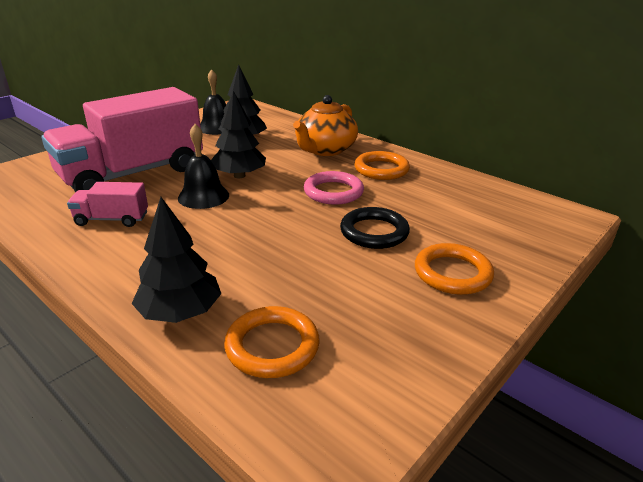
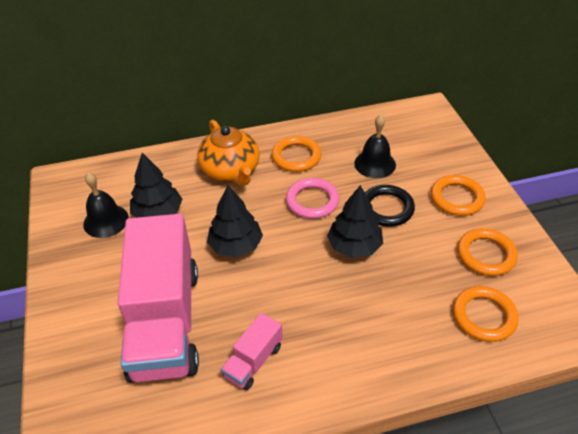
camera: 55 degrees left, 15 degrees up
black tree [132,197,222,323] -> black tree moved to [327,185,383,258]
black bell [178,124,229,209] -> black bell moved to [354,115,396,178]
none -> orange ring [458,228,518,276]

